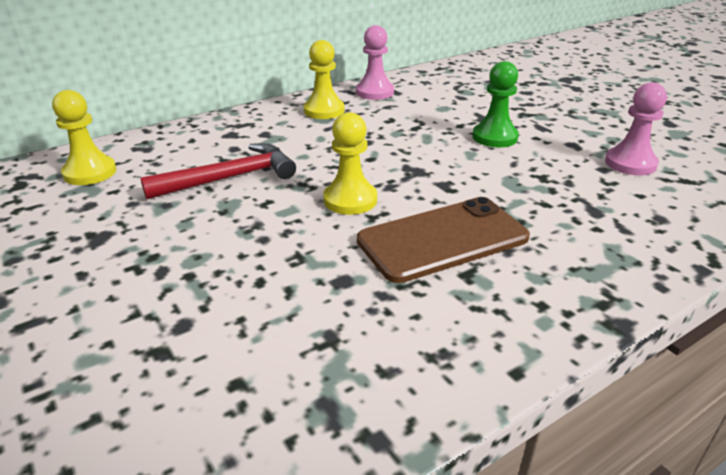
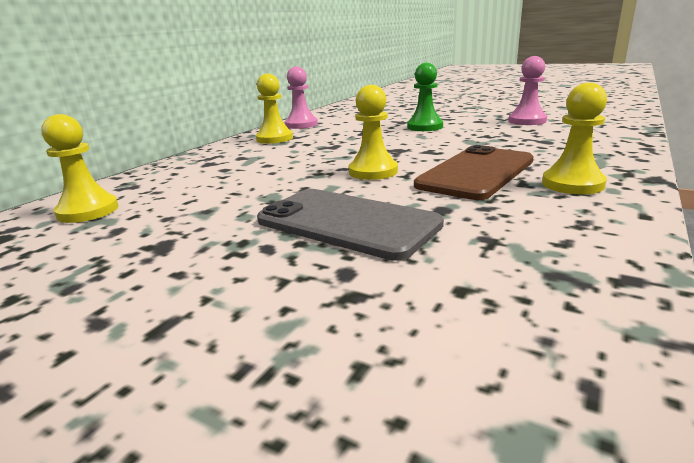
camera: 25 degrees left, 10 degrees down
red hammer [140,143,296,199] -> none
none -> grey phone [257,189,444,261]
none -> yellow pawn [542,82,607,194]

